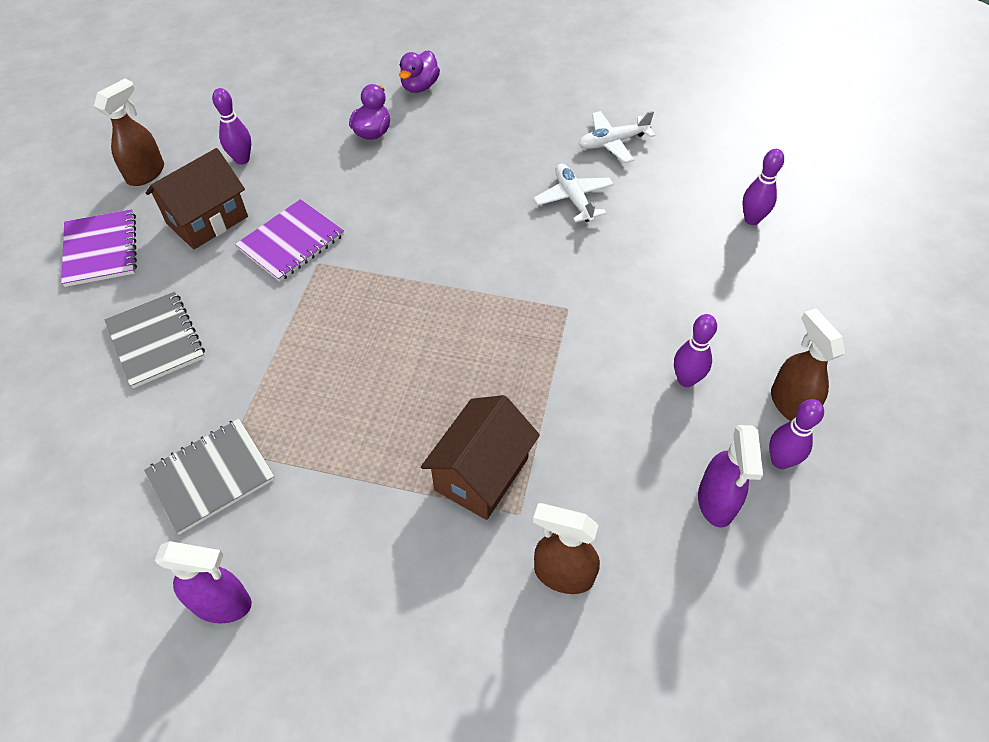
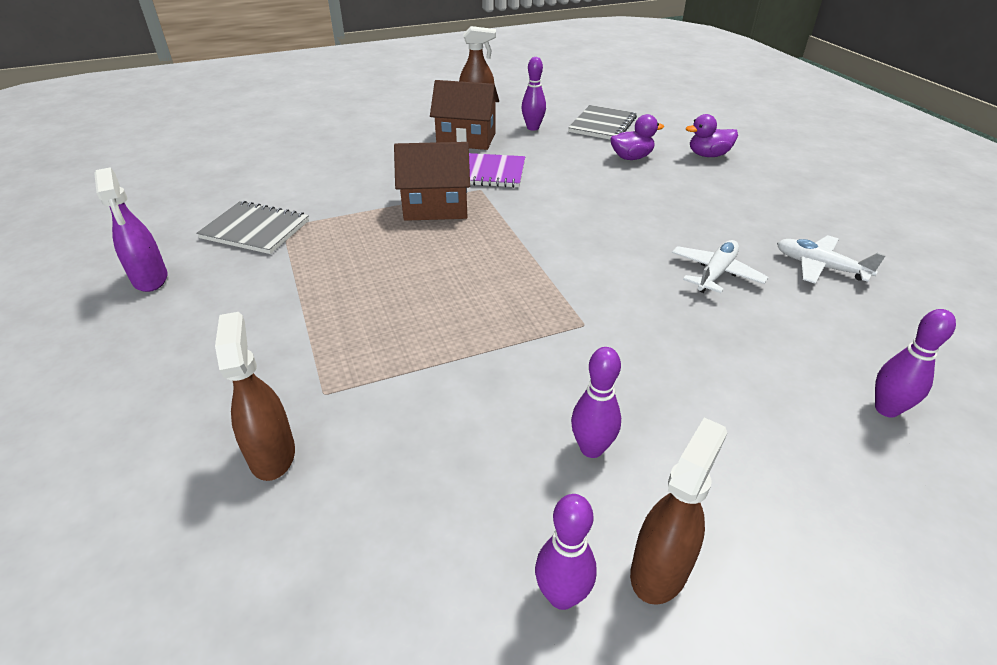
camera: 55 degrees right, 15 degrees down
purple notebook [61,209,137,287] -> none
grey notebook [104,291,205,389] -> grey notebook moved to [568,105,637,140]
brown house [421,395,540,520] -> brown house moved to [394,142,470,221]
purple spray bottle [698,425,763,528] -> none

